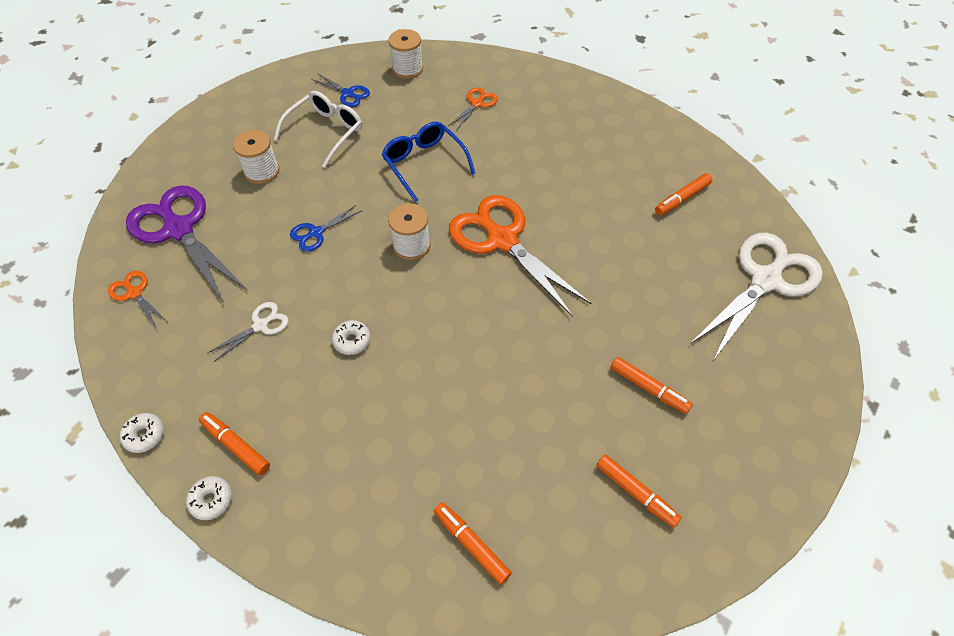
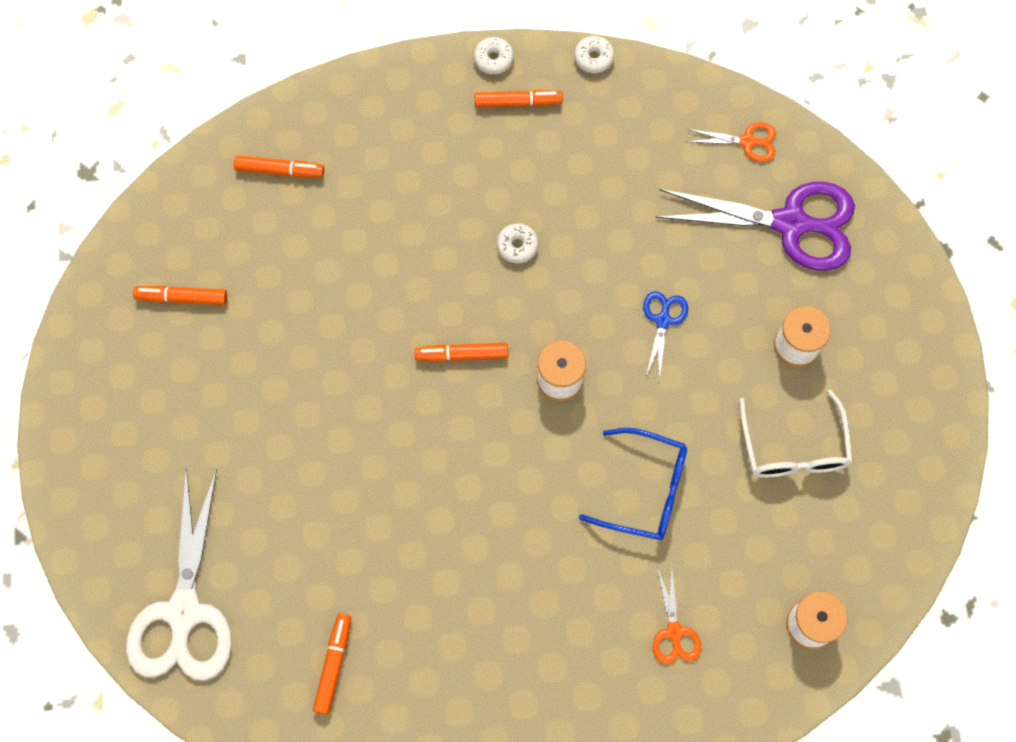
camera: 140 degrees right, 15 degrees up
white scissors [207,302,289,362] -> none
blue scissors [311,74,370,107] -> none
orange scissors [449,195,591,317] -> none
orange marker [610,357,693,414] -> orange marker moved to [415,343,508,362]

